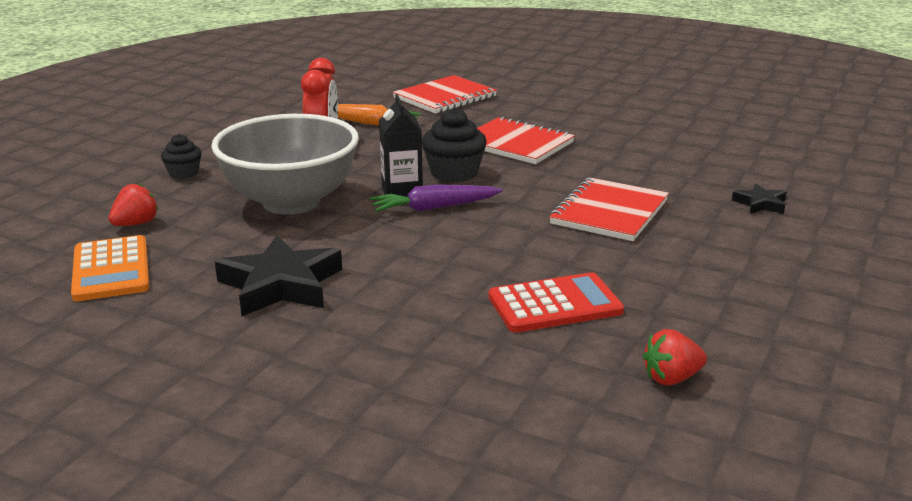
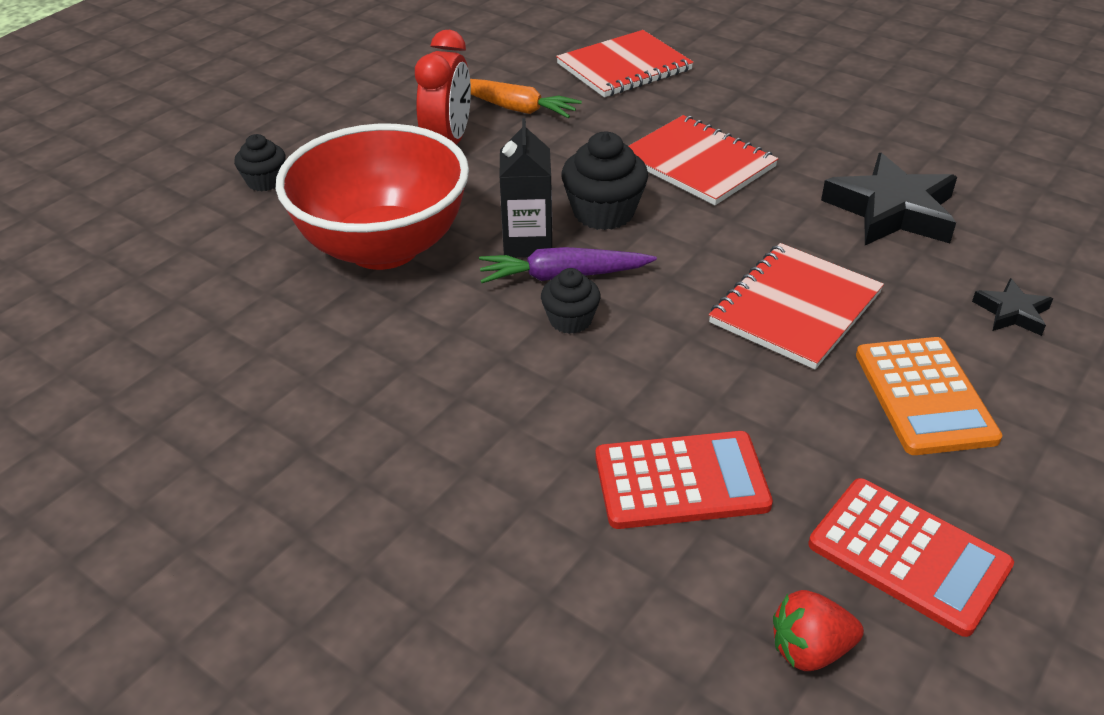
camera: 10 degrees right, 15 degrees up
orange calculator [71,235,149,301] -> orange calculator moved to [856,337,1003,455]
red strawberry [108,183,158,226] -> none
grey bowl [211,114,359,215] -> red bowl [276,124,469,270]
black star [215,235,342,316] -> black star moved to [821,153,957,245]
none -> black cupcake [541,268,601,334]
none -> red calculator [808,478,1014,637]

